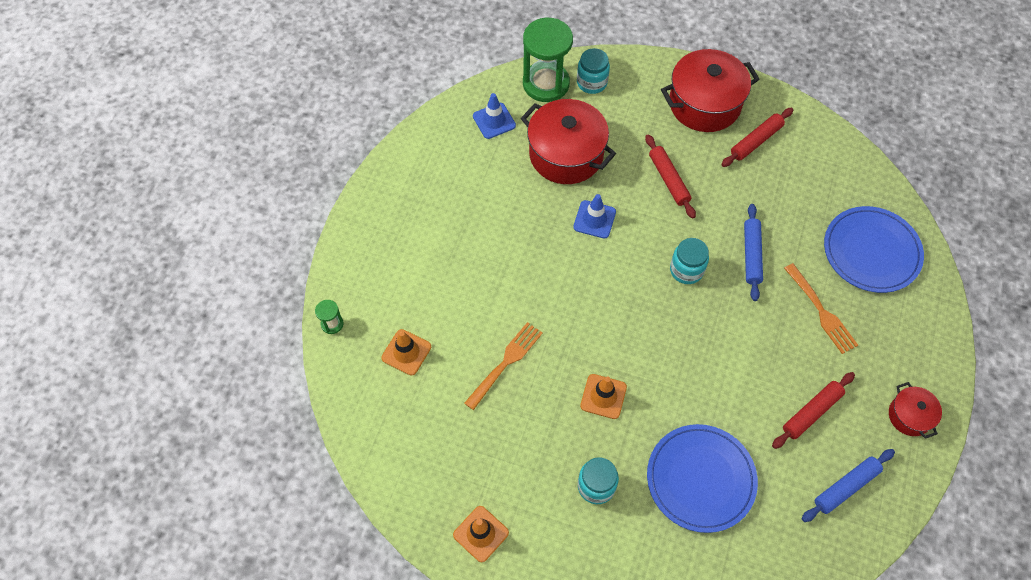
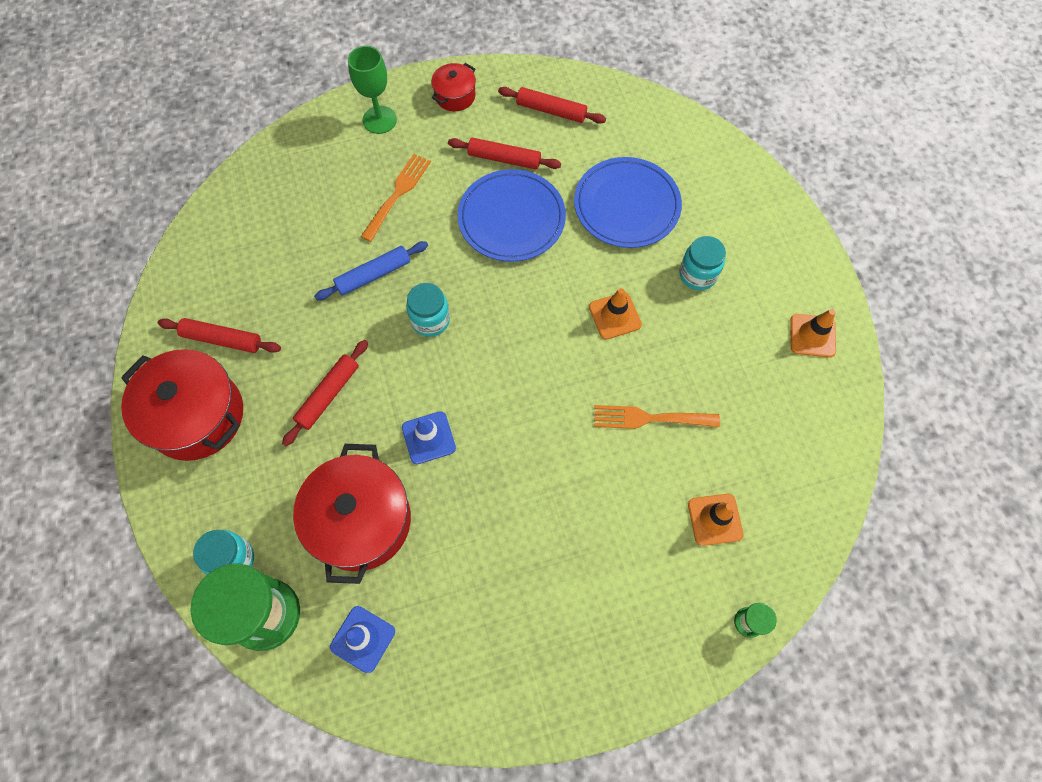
camera: 125 degrees left, 5 degrees up
blue rolling pin [802,449,895,522] -> red rolling pin [498,87,606,124]
blue plate [824,206,924,293] -> blue plate moved to [458,169,566,262]
none -> green goblet [348,46,397,134]

